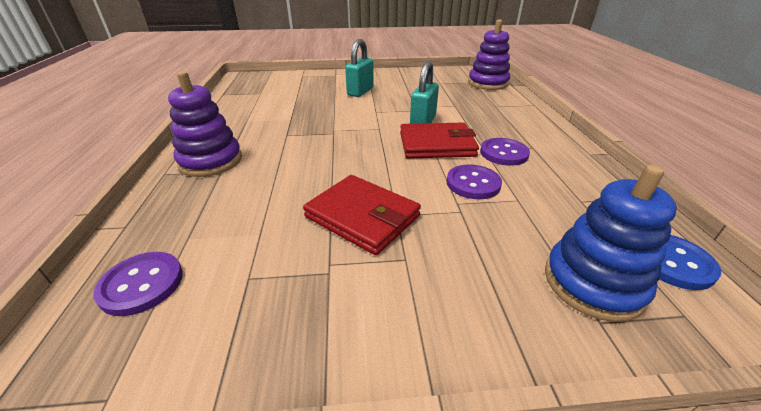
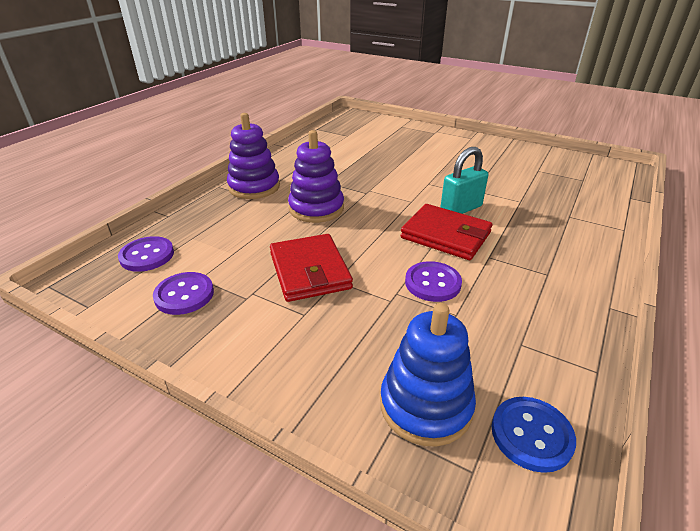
camera: 35 degrees right, 0 degrees up
turquoise padlock [345,39,374,97] -> none
purple stacking toy [468,19,510,90] -> purple stacking toy moved to [288,130,344,223]
purple button [480,138,530,166] -> purple button moved to [153,272,214,315]

